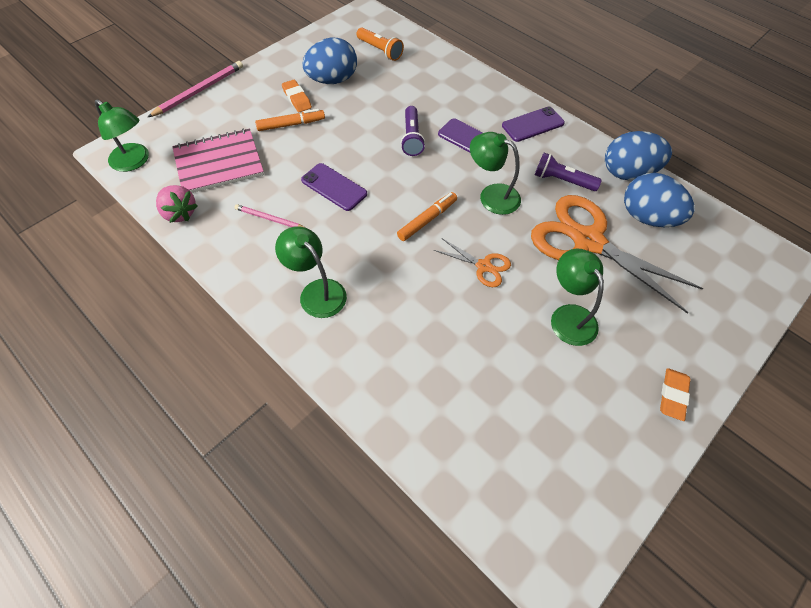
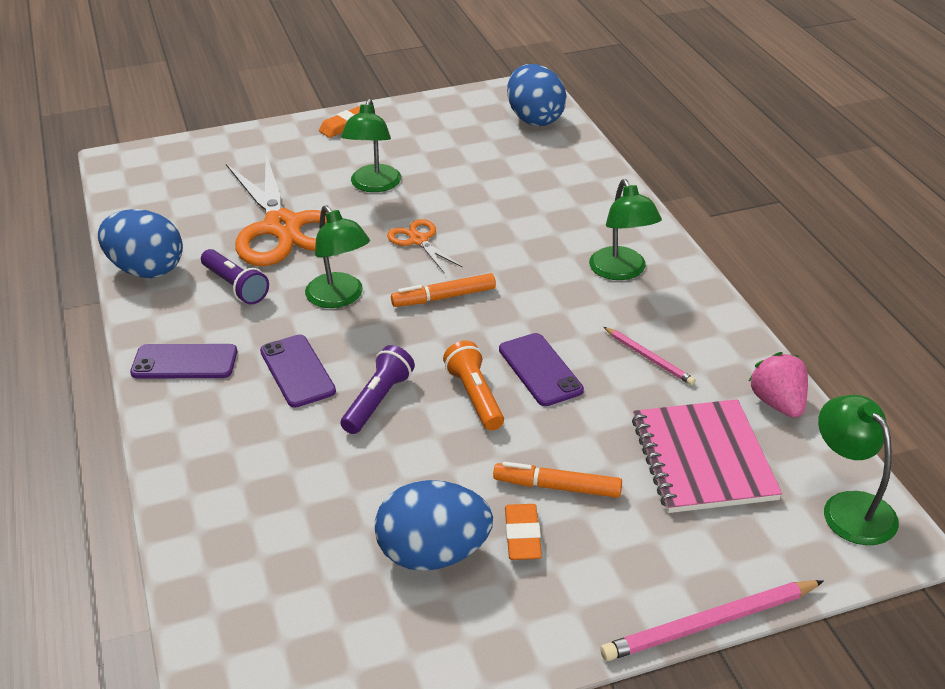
camera: 150 degrees left, 20 degrees down
pink notebook [172,129,264,193] -> pink notebook turned 75 degrees clockwise [632,399,782,513]
orange flashlight [357,27,404,61] -> orange flashlight moved to [443,341,504,431]
blue egg [624,173,694,227] -> blue egg moved to [507,64,566,126]

